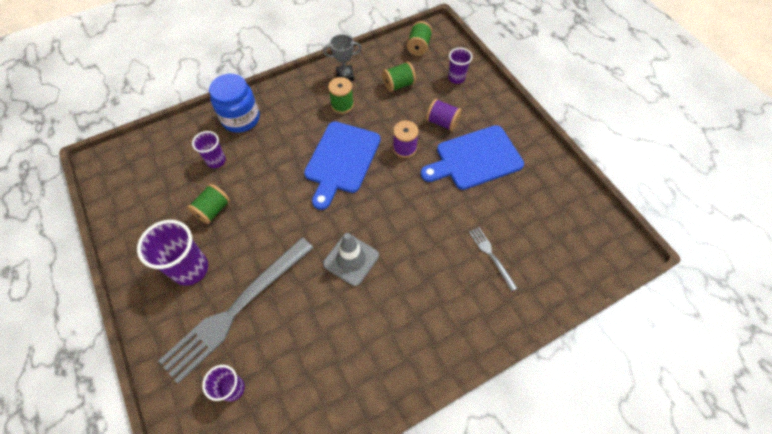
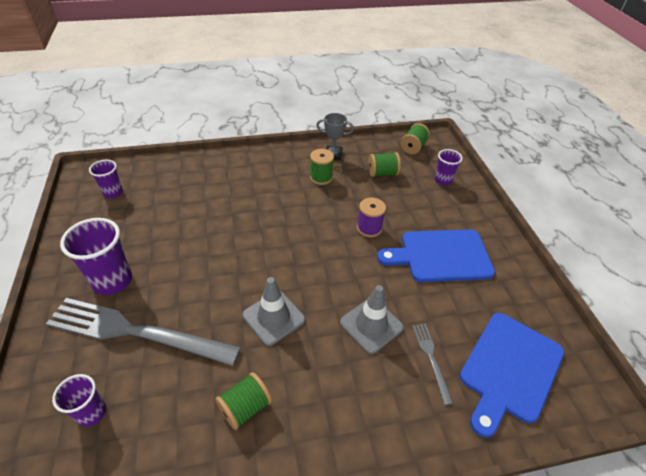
camera: 15 degrees right, 15 degrees down
grey fork [158,237,313,384] -> grey fork turned 45 degrees clockwise [46,298,241,366]
green spool [187,184,230,224] -> green spool moved to [215,372,272,430]
purple cup [192,131,226,168] -> purple cup moved to [89,160,123,198]
blue jar [209,74,260,133] -> none
blue cutting board [304,121,381,210] -> blue cutting board moved to [460,313,564,438]
purple spool [426,99,462,131] -> none
none -> grey traffic cone [340,285,404,354]

